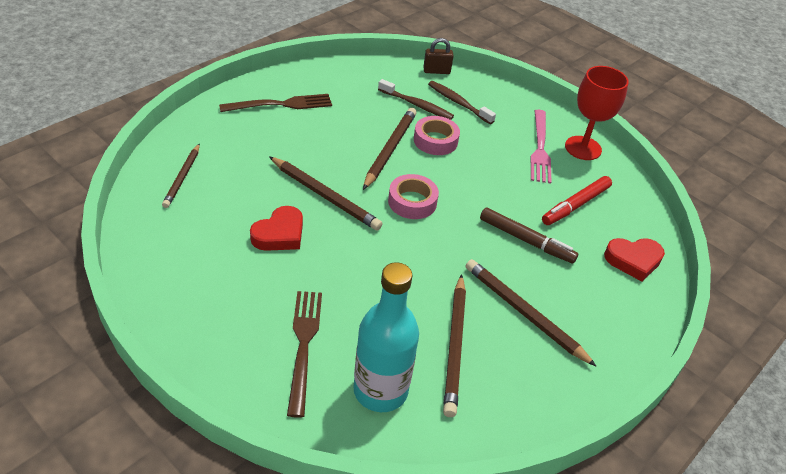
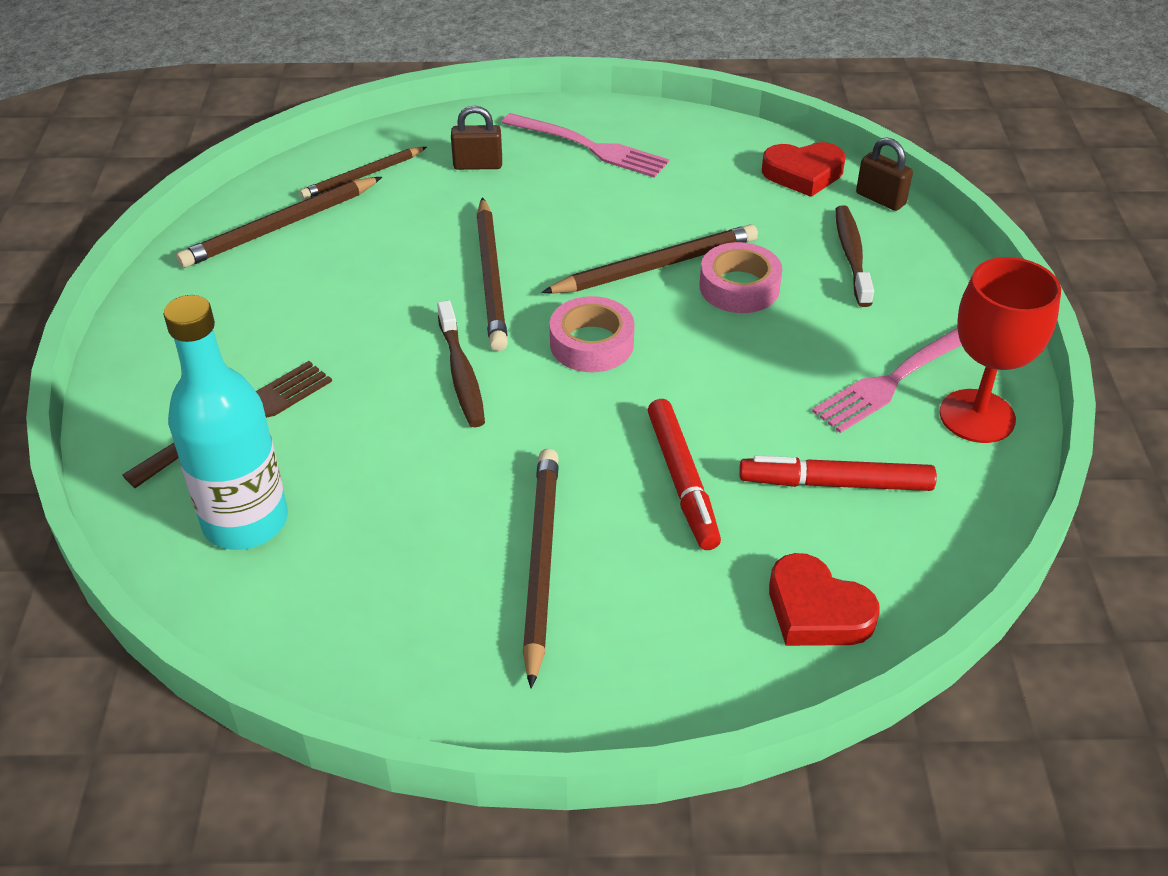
camera: 50 degrees right, 0 degrees up
brown fork [219,94,332,112] -> pink fork [502,113,669,178]
red heart [250,206,303,251] -> red heart moved to [762,142,845,197]
brown toothbrush [378,79,454,120] -> brown toothbrush moved to [437,300,485,427]
brown pencil [443,274,466,417] -> brown pencil moved to [176,177,382,268]
brown marker [480,208,578,264] -> red marker [648,399,721,550]
none -> brown padlock [451,106,502,170]

